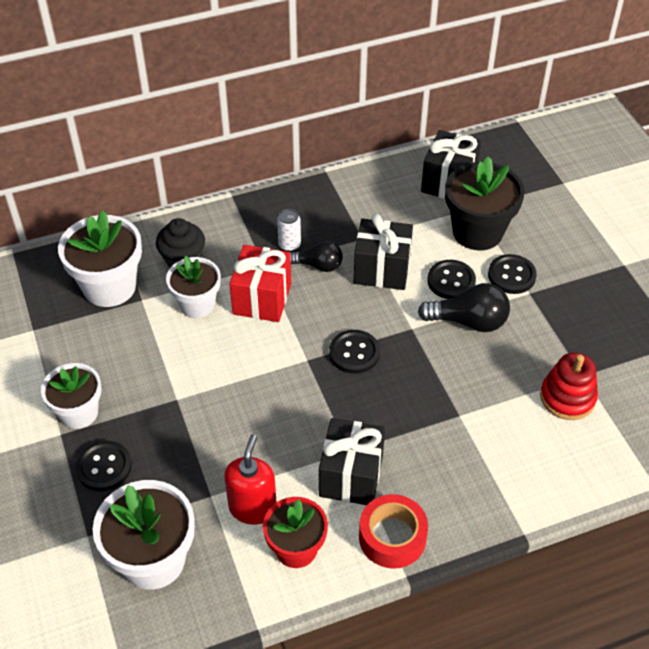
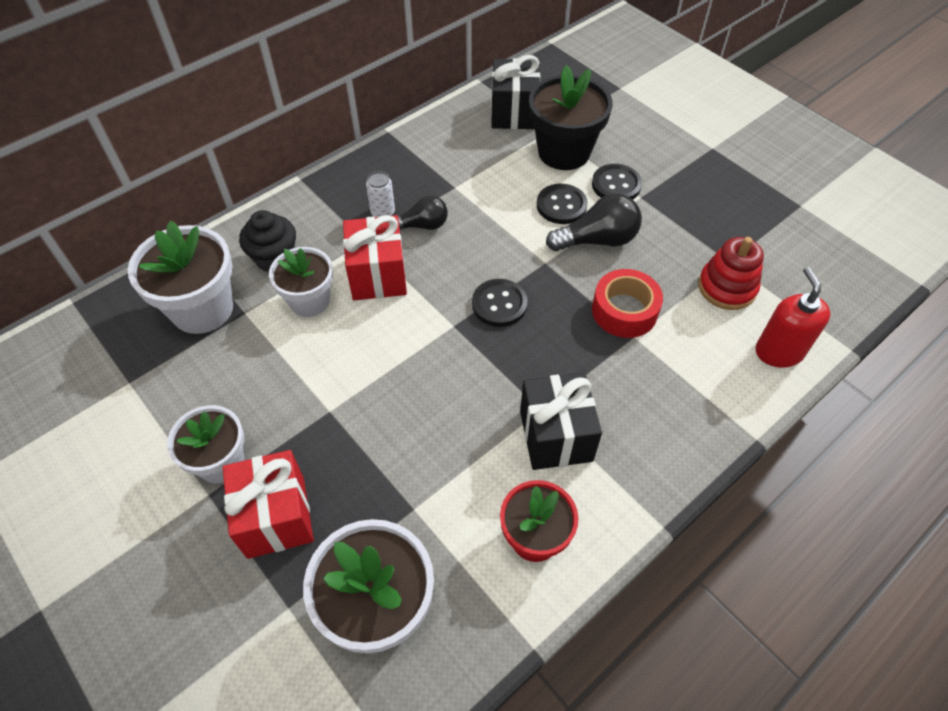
camera: 20 degrees left, 5 degrees up
black button [76,440,132,491] -> red gift [223,450,314,559]
red soap dispenser [224,434,277,525] -> red soap dispenser moved to [756,267,830,368]
black gift [354,214,413,290] -> none
red tape [359,494,428,569] -> red tape moved to [592,269,663,338]

